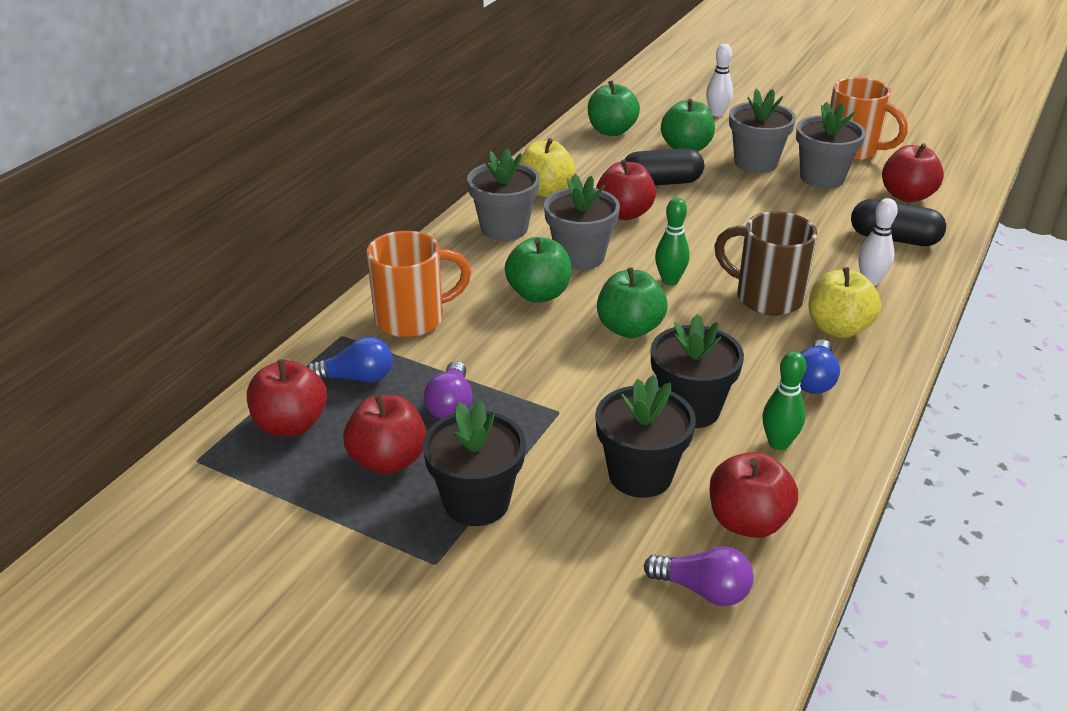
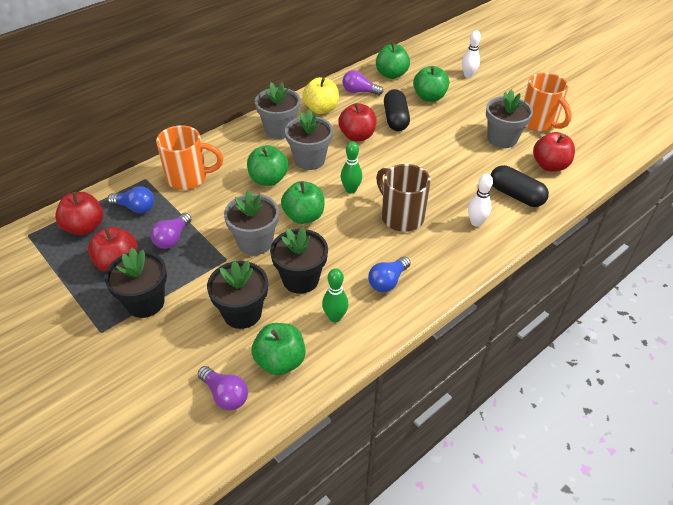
camera: 20 degrees right, 10 degrees up
black capsule [625,148,704,186] -> black capsule turned 75 degrees clockwise [384,89,410,131]
red apple [709,452,798,538] -> green apple [251,323,305,375]
grey flower pot [729,89,796,173] -> grey flower pot moved to [224,190,279,255]
yellow apple [808,267,881,338] -> none
none -> purple light bulb [342,70,383,95]

